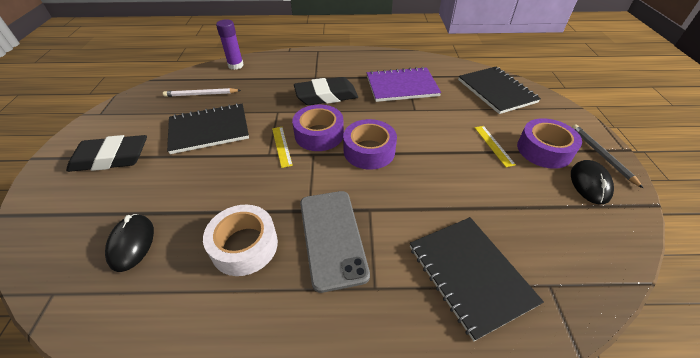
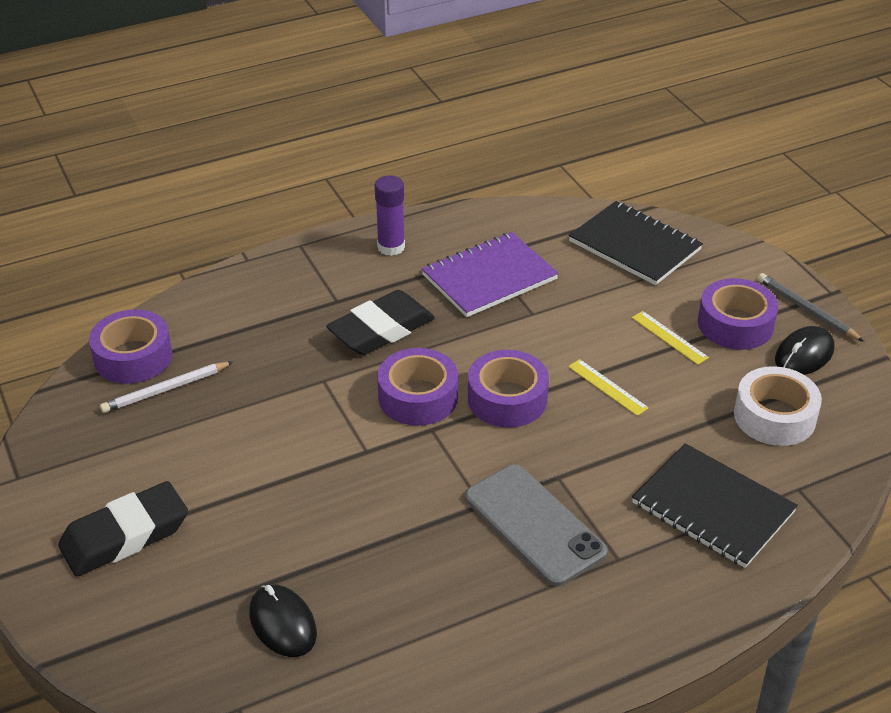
camera: 25 degrees left, 5 degrees down
black notebook [167,103,249,154] -> none
white tape [203,205,278,276] -> white tape moved to [734,366,822,446]
purple glue stick [216,19,244,70] -> purple glue stick moved to [375,175,405,256]
yellow ruler [272,127,293,168] -> yellow ruler moved to [568,359,649,416]
black mouse [571,160,614,204] -> black mouse turned 60 degrees clockwise [775,326,835,375]
none -> purple tape [89,310,172,384]

